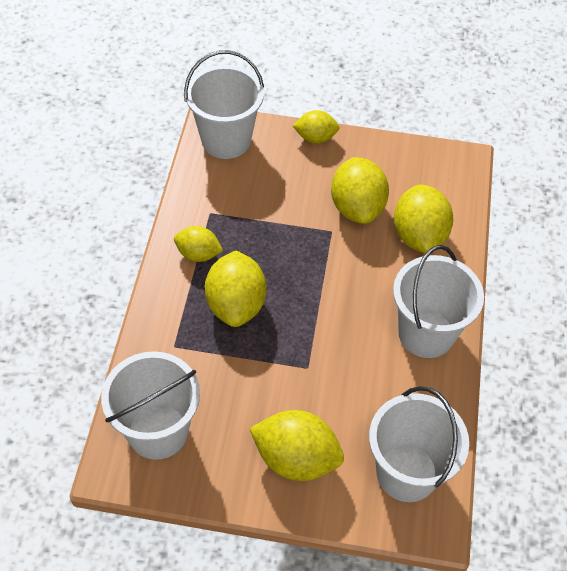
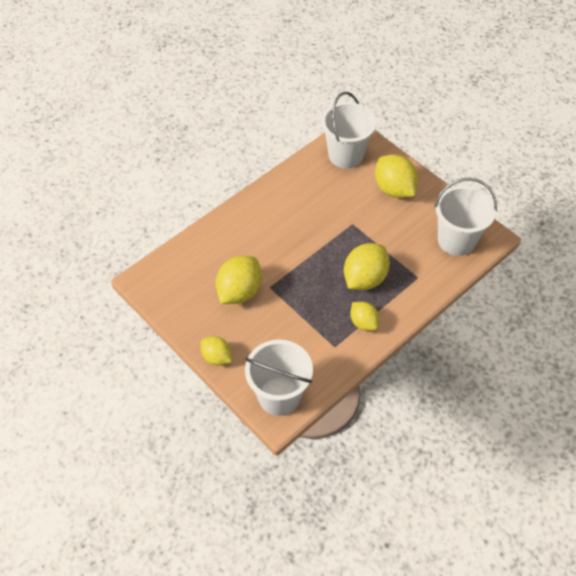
camera: 140 degrees left, 0 degrees up
white bucket [393,245,484,358] -> none
yellow lemon [394,184,453,254] -> none

